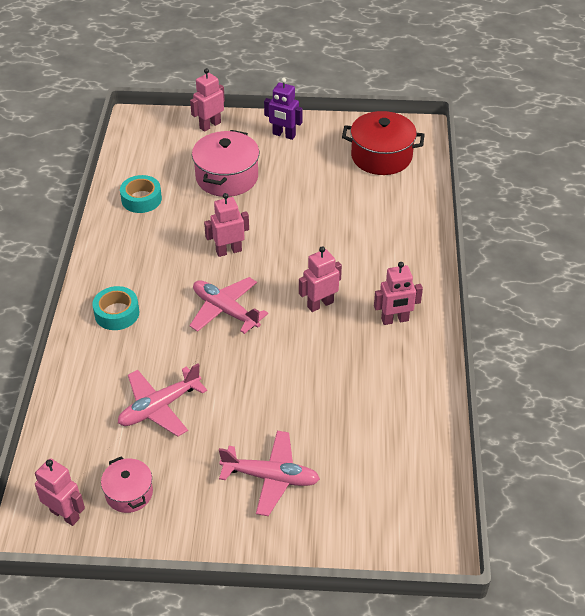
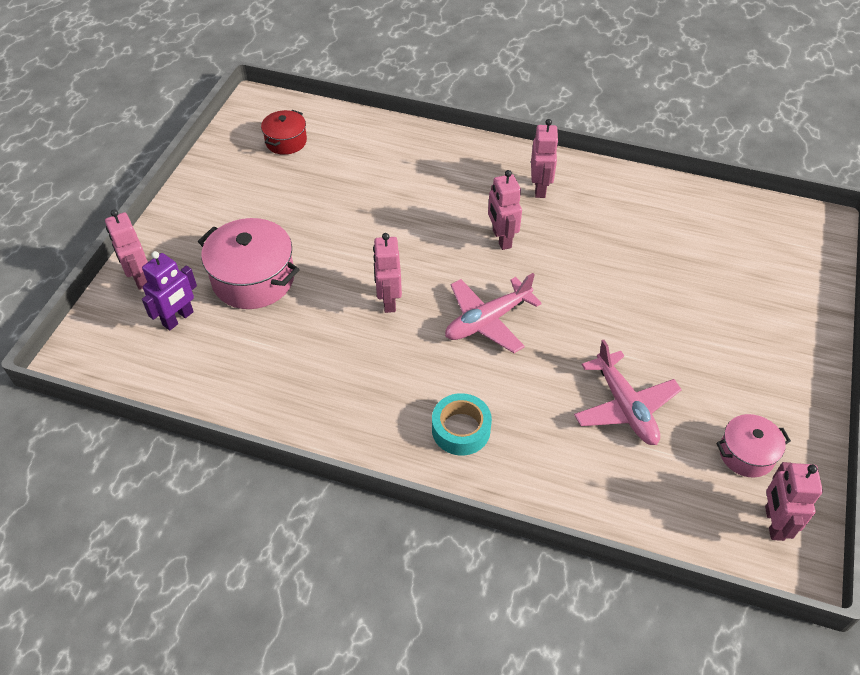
camera: 75 degrees left, 5 degrees up
pink robot [35,458,85,526] -> pink robot turned 45 degrees counterclockwise [765,462,823,541]
turquoise tape [120,175,162,213] -> none
pink plane [219,431,320,516] -> none
purple robot [264,78,303,140] -> purple robot moved to [142,251,197,330]
red pot [342,111,425,175] -> red pot [261,110,307,155], size x0.58

